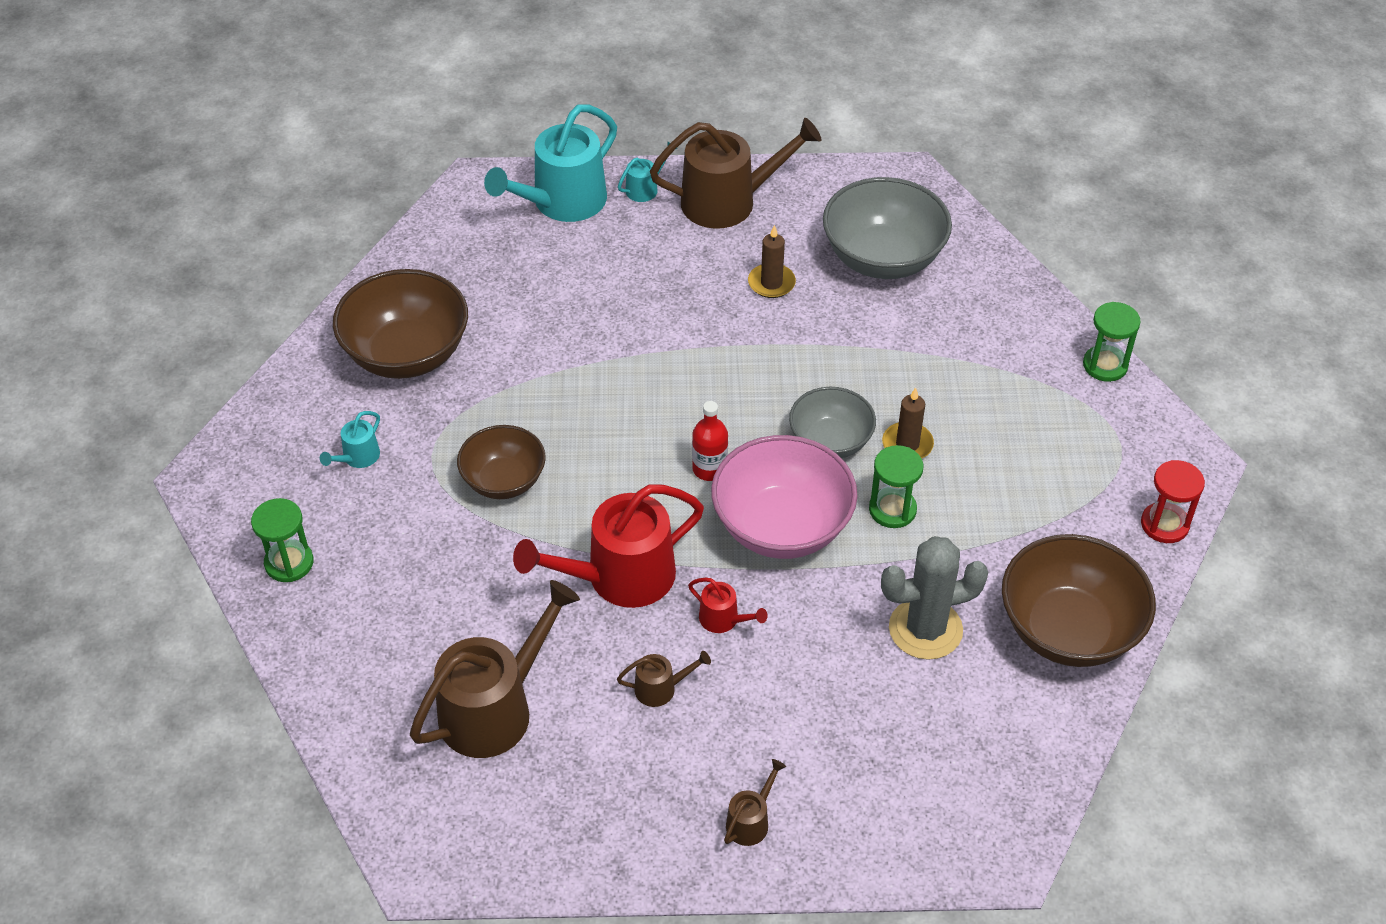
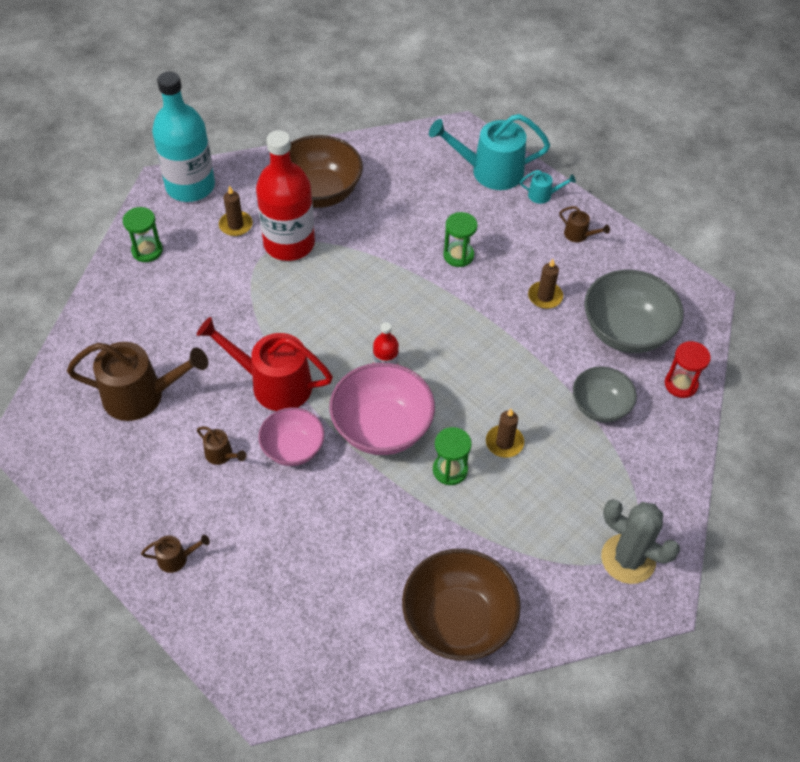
camera: 45 degrees right, 5 degrees up
turquoise watering can [320,411,380,468] -> brown candle [219,185,252,236]
brown bowl [457,425,546,499] -> none
brown watering can [650,118,822,229] -> brown watering can [559,206,610,242], size x0.45
red watering can [688,577,767,633] -> pink bowl [258,407,325,466]
grey bowl [789,387,876,458] -> grey bowl moved to [573,366,637,423]
grey cactus [881,536,988,660] -> grey cactus moved to [601,499,680,584]
green hourglass [1083,302,1141,382] -> green hourglass moved to [443,212,477,267]
red hourglass [1141,460,1205,543] -> red hourglass moved to [665,341,711,398]
none -> turquoise bottle [152,72,215,202]
none -> red bottle [256,130,315,261]

